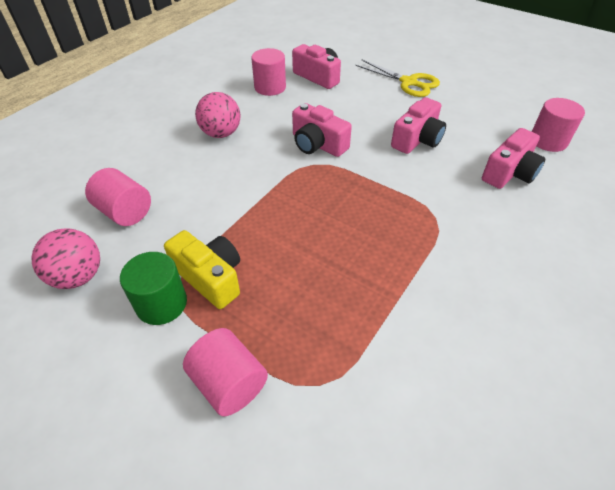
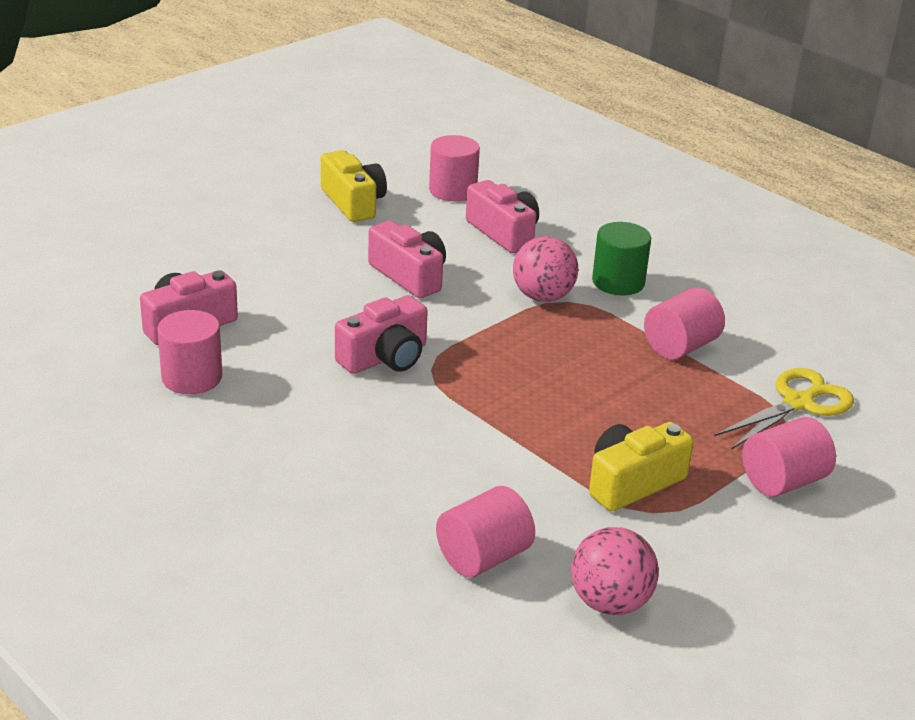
camera: 80 degrees left, 15 degrees down
green cylinder [120,252,187,325] -> green cylinder moved to [592,222,651,295]
pink ball [195,92,241,138] -> pink ball moved to [513,236,578,302]
yellow scissors [355,60,440,97] -> yellow scissors moved to [714,368,854,450]
none -> yellow camera [321,150,387,222]
none -> pink cylinder [644,287,725,360]

